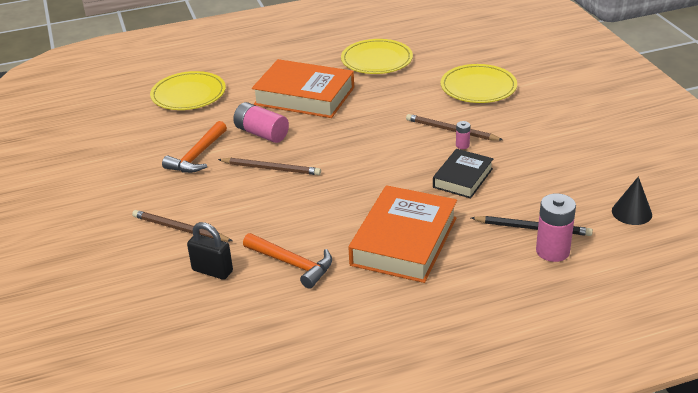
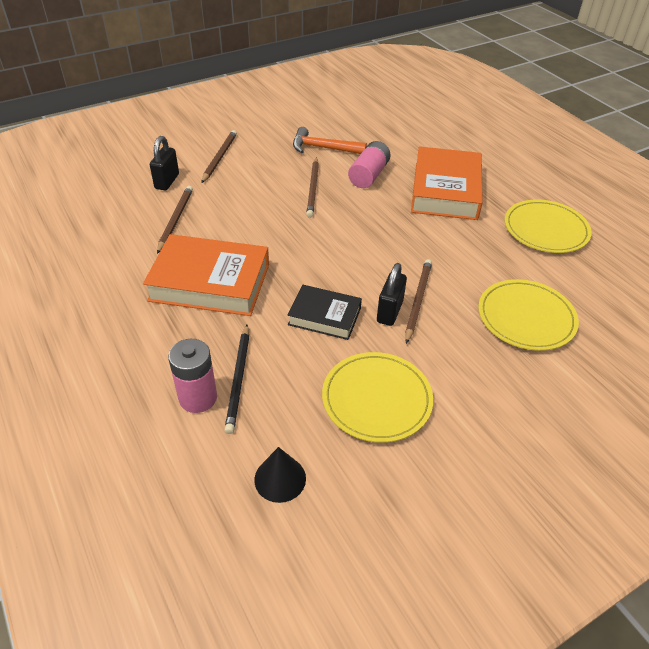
camera: 75 degrees right, 10 degrees up
yellow plate [150,71,226,110] -> yellow plate moved to [322,352,433,443]
orange hammer [243,233,332,289] -> brown pencil [157,186,193,254]
pink battery [456,121,470,149] -> black padlock [377,263,407,326]

